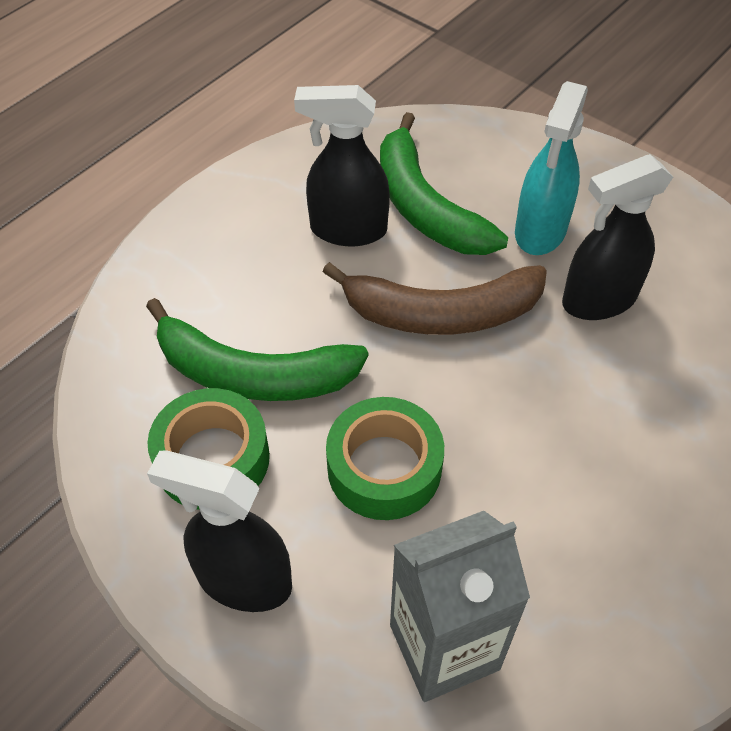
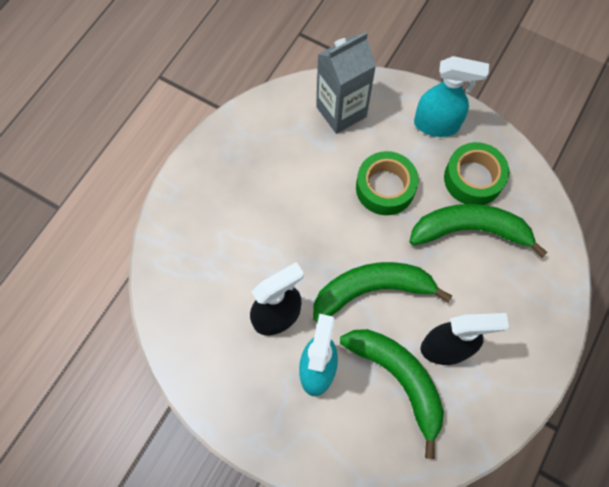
camera: 170 degrees right, 15 degrees up
black spray bottle [147,450,292,612] -> turquoise spray bottle [414,56,489,137]
brown banana [322,262,547,335] -> green banana [313,262,452,322]

